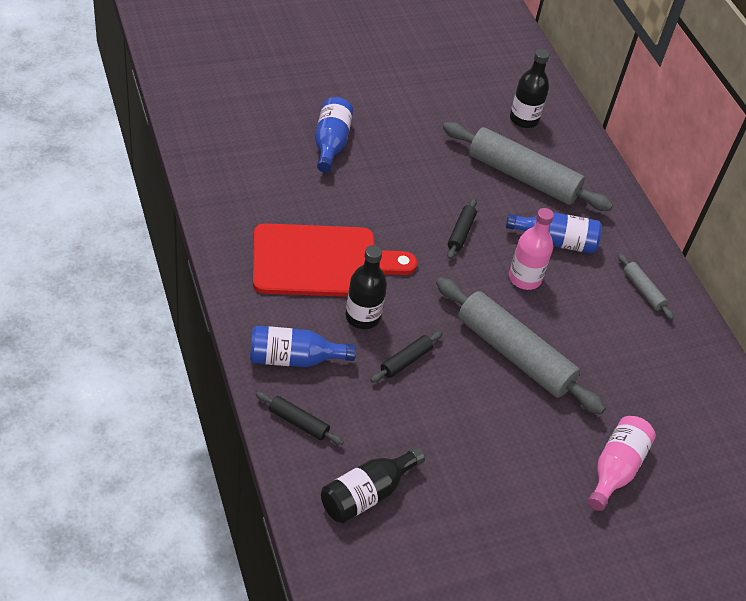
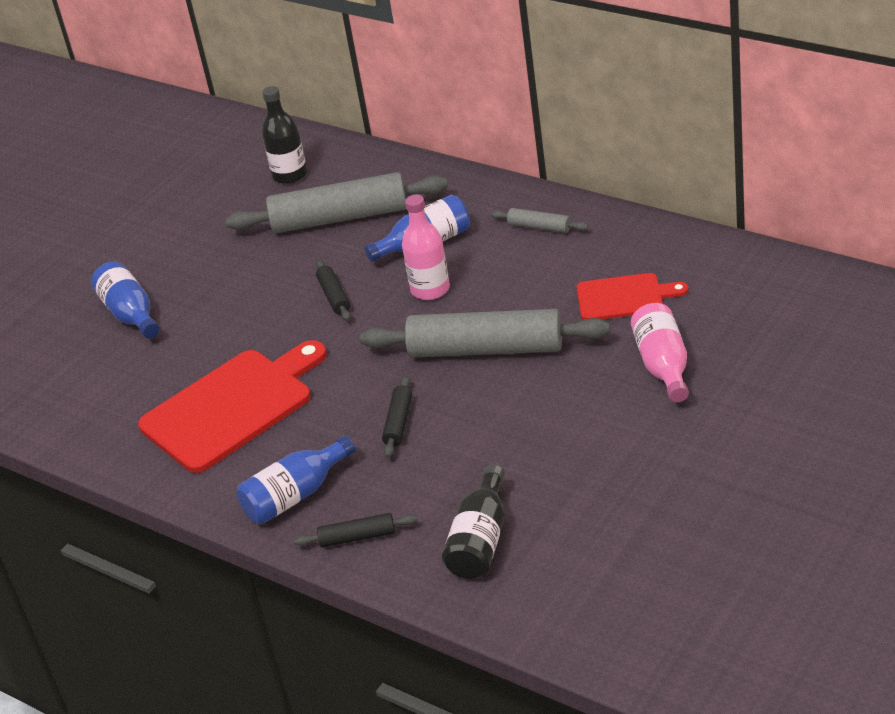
camera: 25 degrees left, 10 degrees down
black bottle [345,245,387,329] -> none
none -> red cutting board [577,273,688,320]

